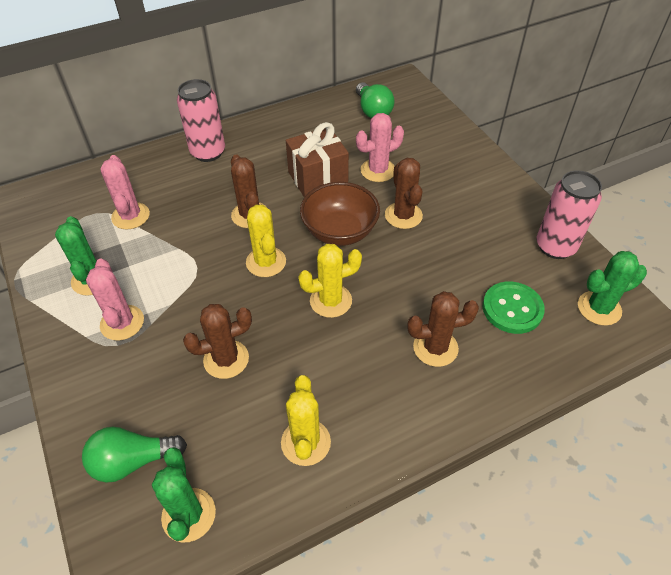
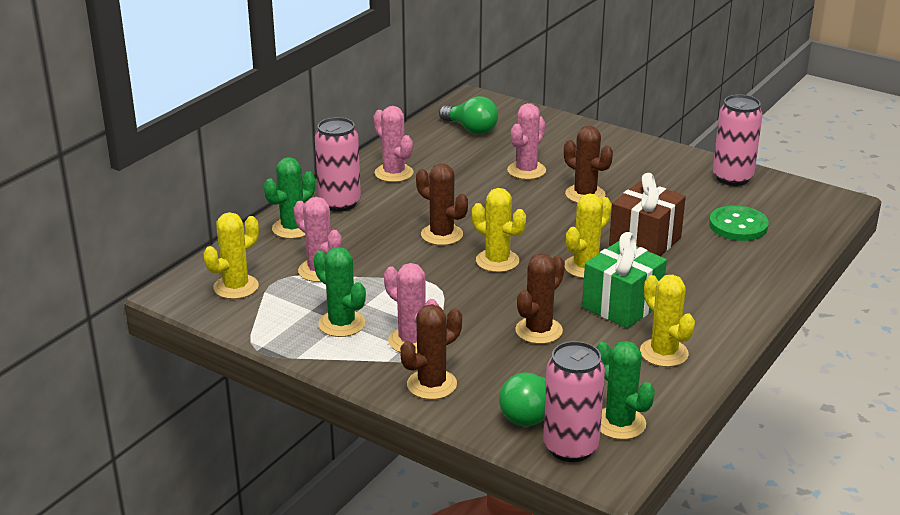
camera: 30 degrees left, 20 degrees down
brown gift [286,122,349,197] -> brown gift moved to [609,173,686,256]
brown bowl [300,182,380,246] -> none
brown cactus [407,291,479,367] -> brown cactus moved to [400,304,462,400]
green cactus [578,251,647,326] -> green cactus moved to [264,157,315,239]
none -> yellow cactus [204,212,259,299]
none -> pink cactus [374,106,413,182]
none -> pink can [543,341,605,462]
none -> green gift [582,232,667,328]

